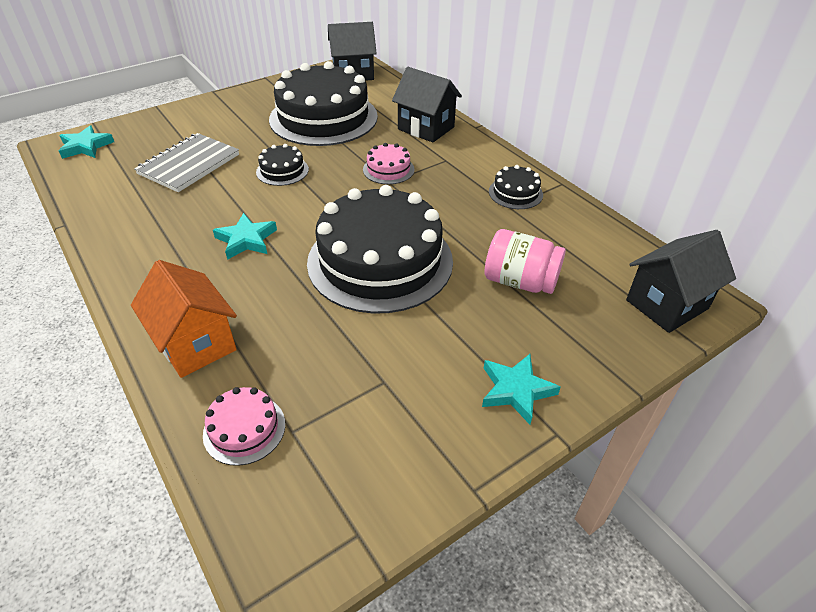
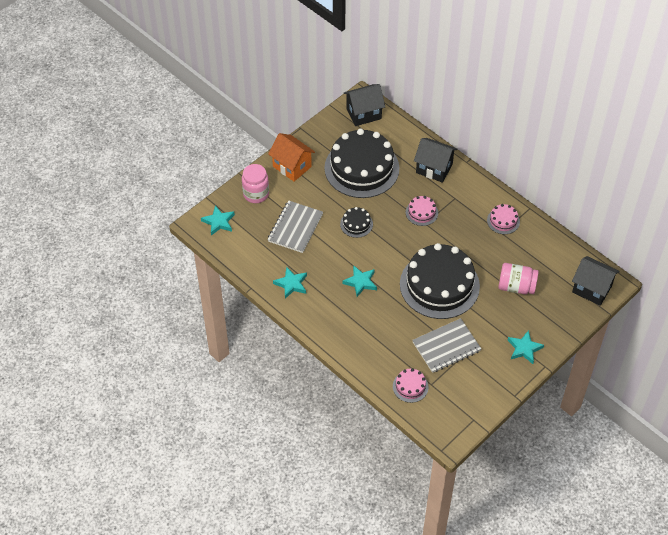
camera: 10 degrees left, 10 degrees up
orange house [131,260,237,378] -> orange house moved to [268,133,315,181]
black cake [489,165,543,209] -> pink cake [487,204,520,234]
black house [626,230,736,333] -> black house turned 75 degrees clockwise [572,256,620,306]
none -> pink jar [242,164,269,203]
none -> turquoise star [273,267,307,299]
none -> grey notebook [412,318,481,373]

